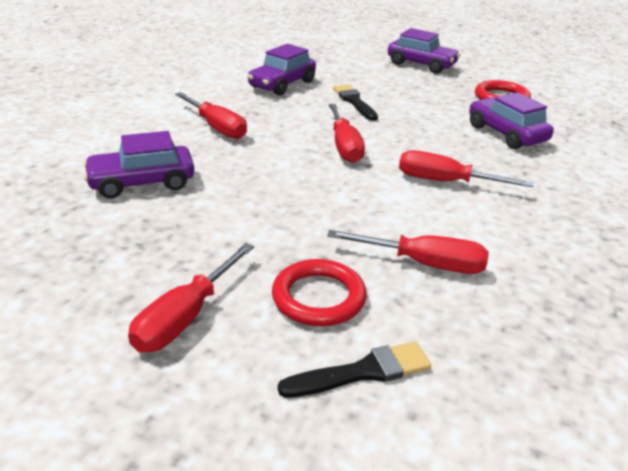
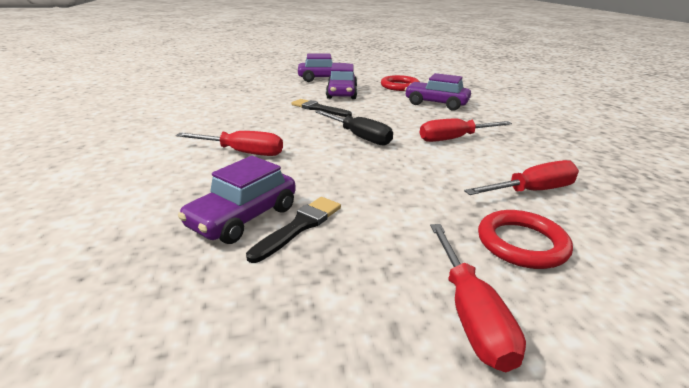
camera: 35 degrees left, 5 degrees down
purple car [247,44,316,95] -> purple car moved to [326,63,357,99]
black brush [278,341,431,398] -> black brush moved to [246,197,341,263]
red screwdriver [328,104,365,163] -> black screwdriver [315,110,393,146]

